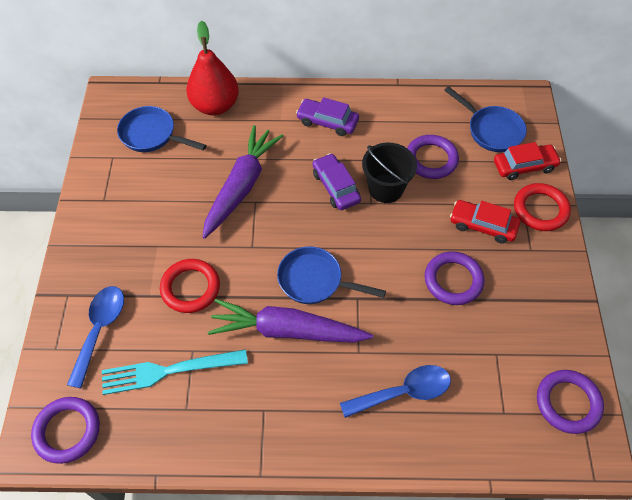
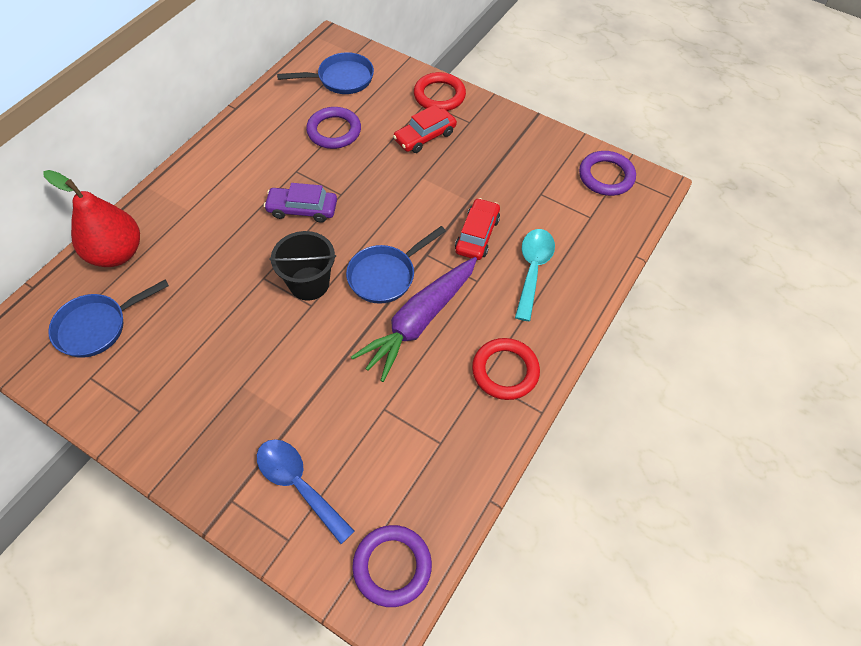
camera: 60 degrees left, 0 degrees up
turquoise fork [102,349,248,395] -> none
red ring [160,259,220,313] -> red ring moved to [472,338,540,400]
purple carrot [202,125,283,239] -> none
purple car [296,97,359,136] -> none
blue spoon [340,365,451,418] -> turquoise spoon [515,229,555,321]
black bucket [362,142,417,203] -> black bucket moved to [269,231,336,301]
purple ring [425,251,484,305] -> none
red car [494,142,561,180] -> red car moved to [455,198,500,260]

